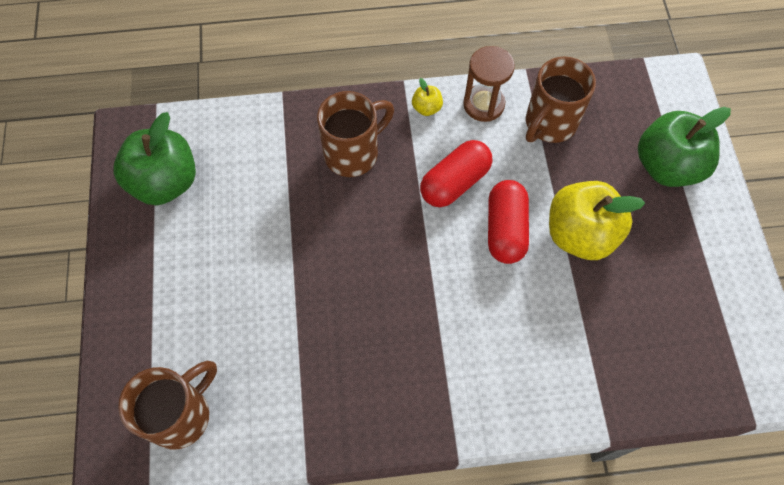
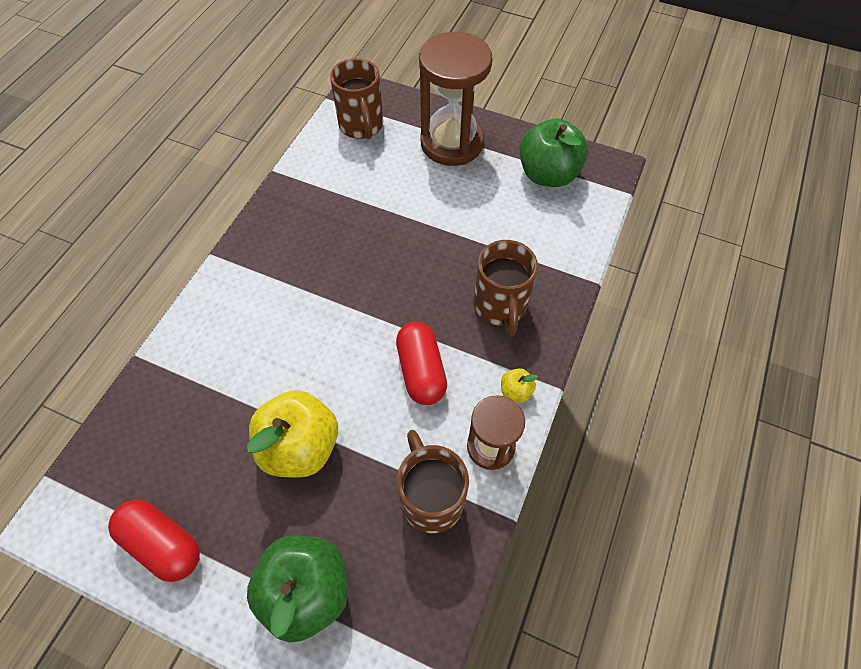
camera: 120 degrees right, 5 degrees down
red capsule [488,180,529,264] -> red capsule moved to [108,500,200,582]
none -> brown hourglass [419,32,493,166]

